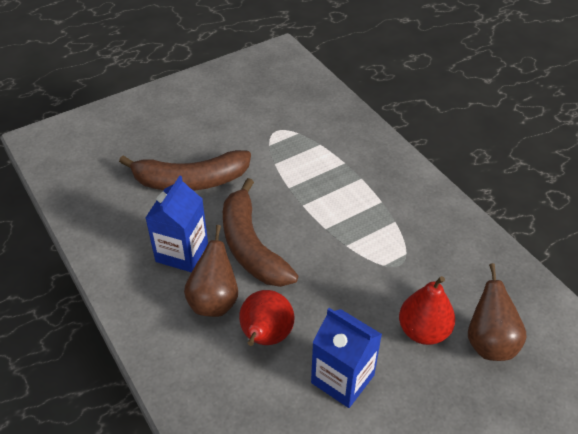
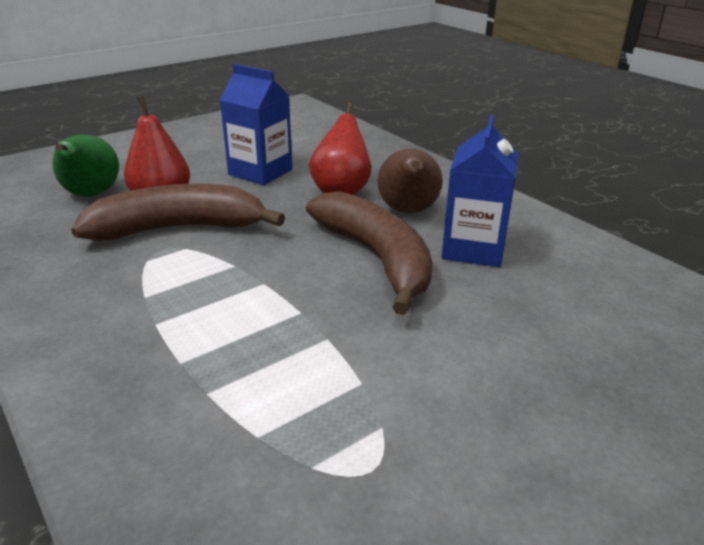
camera: 175 degrees right, 15 degrees down
brown banana [119,150,251,191] -> brown banana moved to [71,184,285,241]
brown pear [468,263,527,361] -> green pear [52,134,119,197]

